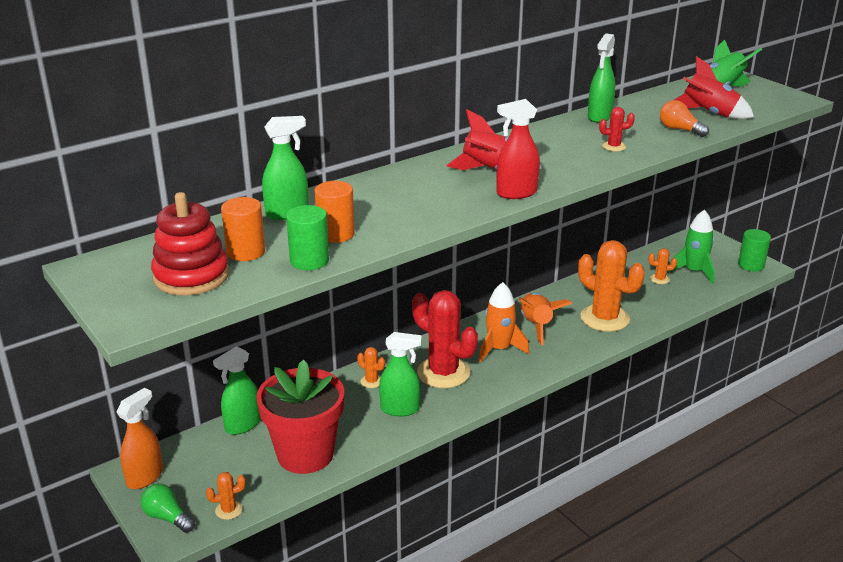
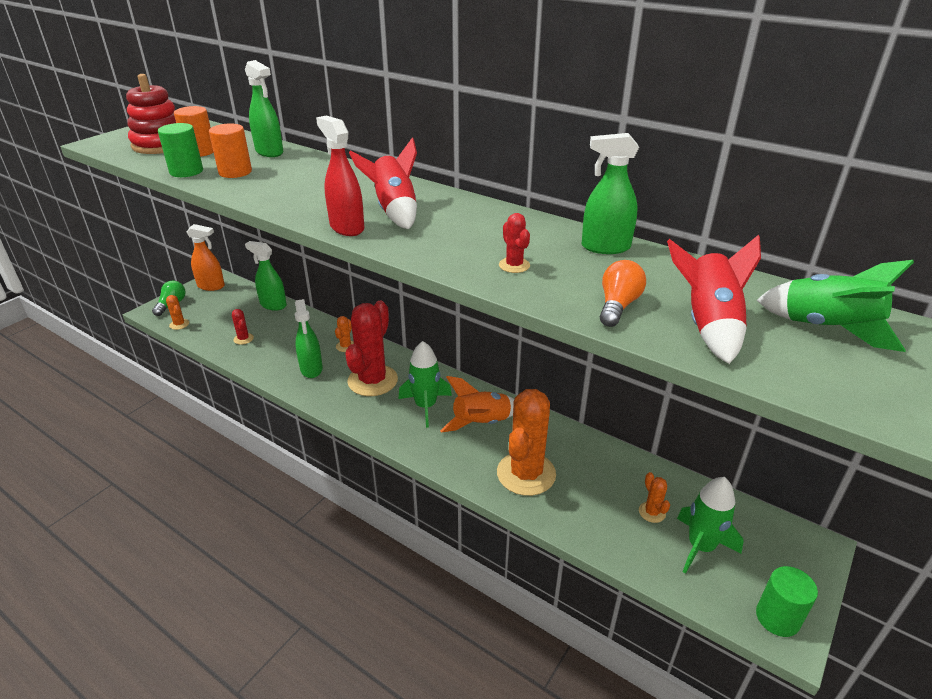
camera: 70 degrees right, 5 degrees up
red flower pot [256,360,344,474] -> red cactus [232,309,254,345]
orange rocket [479,282,529,363] -> green rocket [398,341,452,428]

